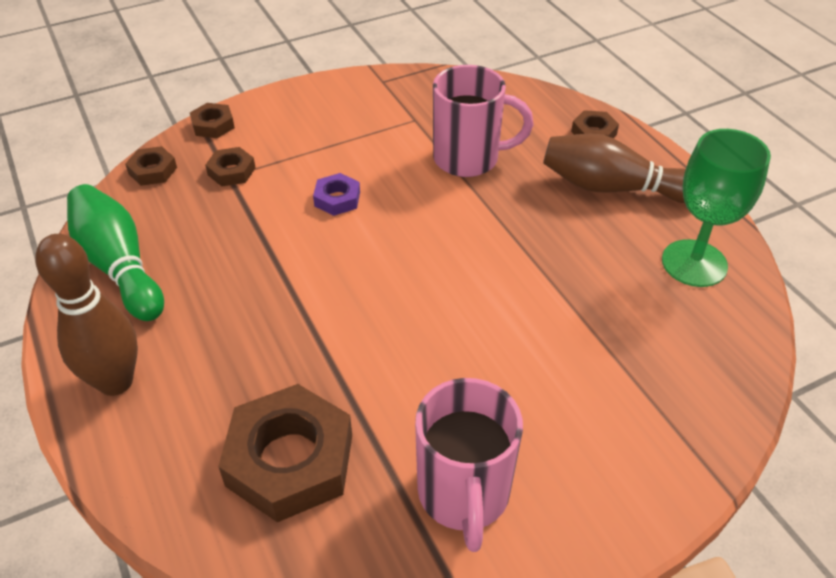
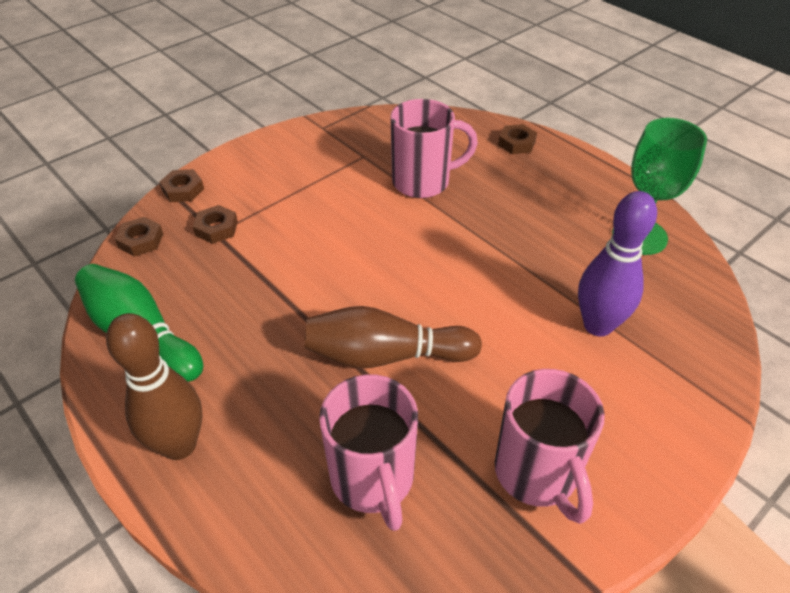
camera: 15 degrees left, 0 degrees up
brown nut [218,384,352,522] -> pink mug [319,374,418,531]
purple nut [313,173,360,216] -> none
brown bowling pin [543,134,686,203] -> brown bowling pin moved to [305,306,482,368]
none -> purple bowling pin [578,191,657,337]

